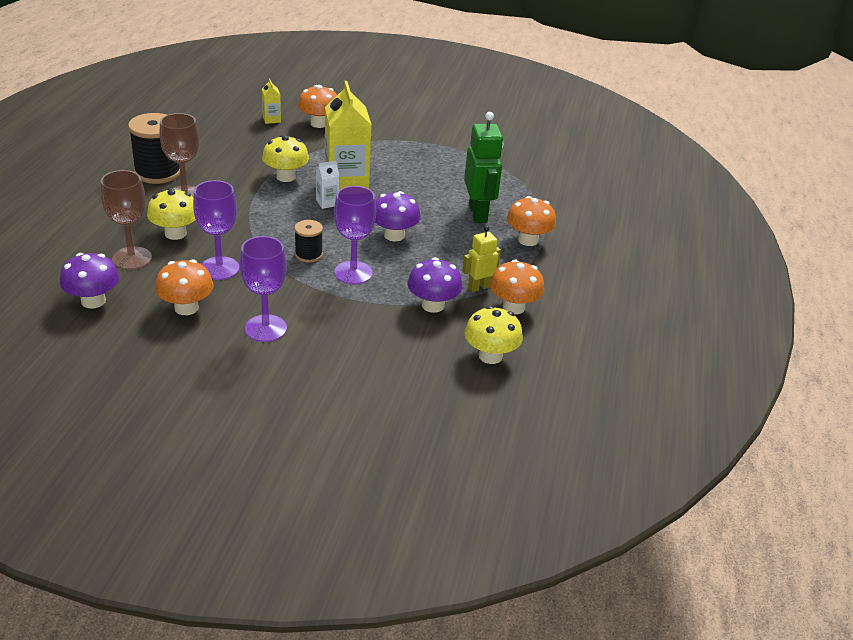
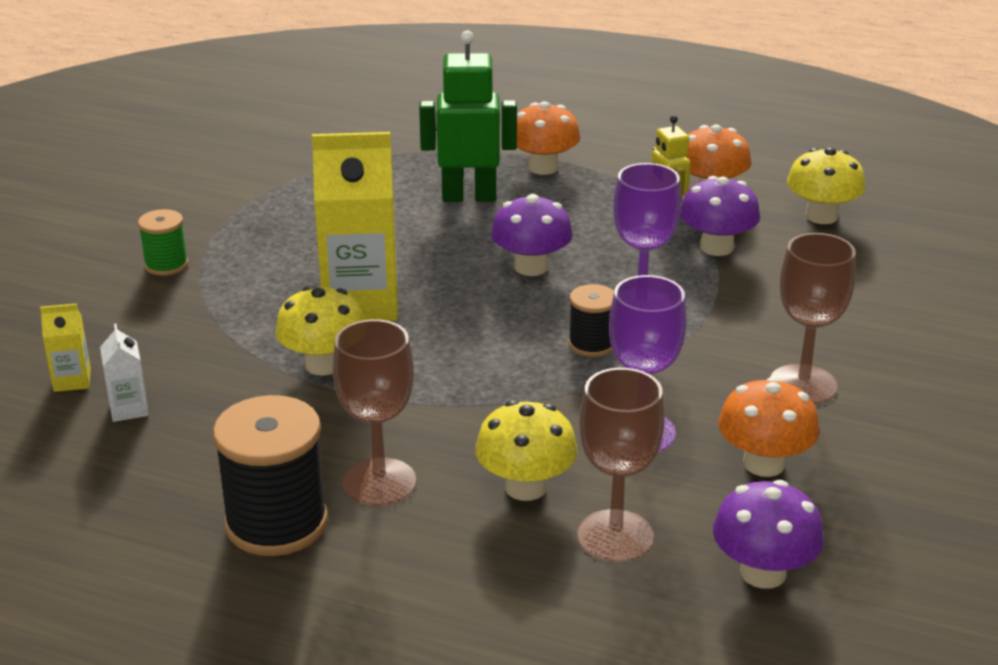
camera: 80 degrees left, 5 degrees down
purple goblet [240,236,287,342] -> brown goblet [770,233,856,404]
orange mushroom [298,85,337,128] -> none
white carton [316,161,339,209] -> white carton moved to [100,323,149,422]
none -> green spool [138,209,189,276]

